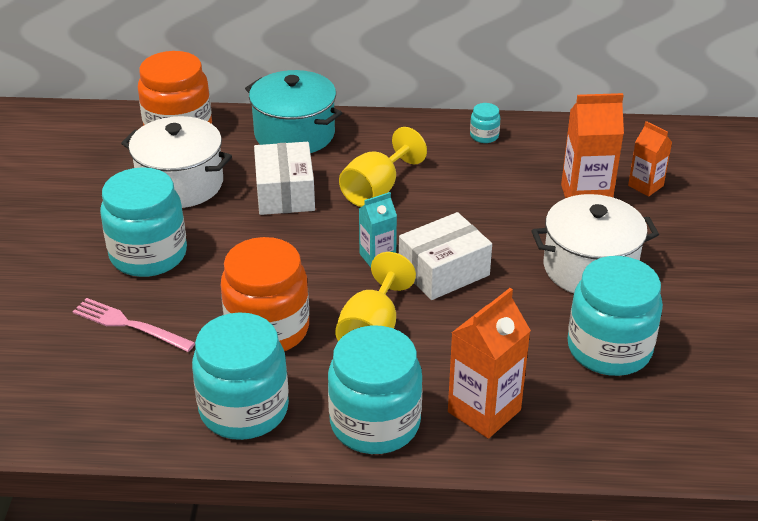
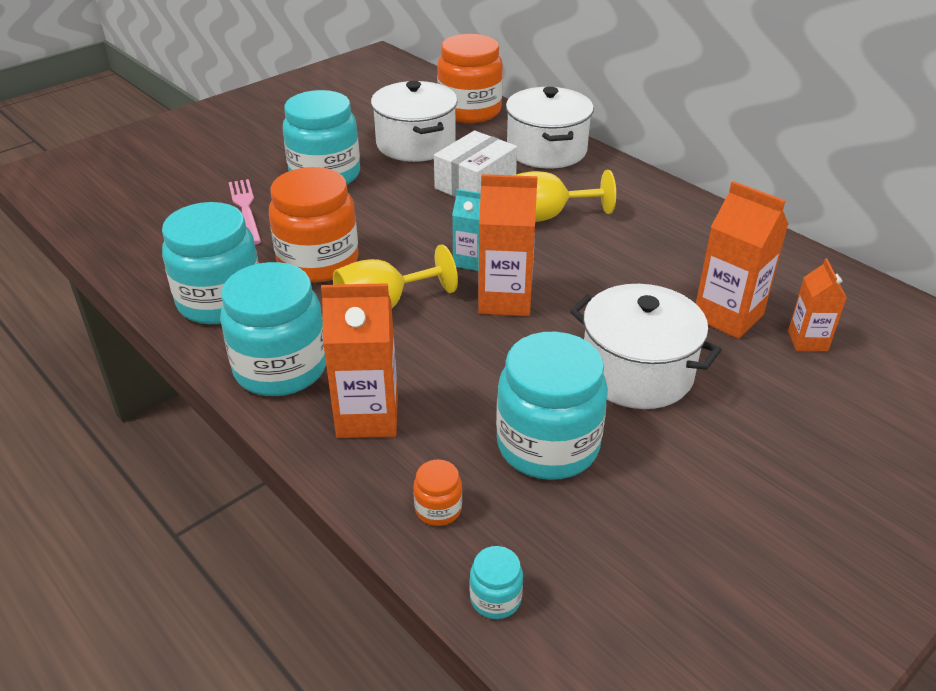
camera: 45 degrees right, 0 degrees up
turquoise pot [245,70,342,153] -> white pot [506,87,594,169]
white box [399,212,492,300] -> orange carton [478,174,538,316]
turquoise jar [470,103,500,143] -> turquoise jar moved to [470,546,523,619]
none -> orange jar [413,460,462,526]

